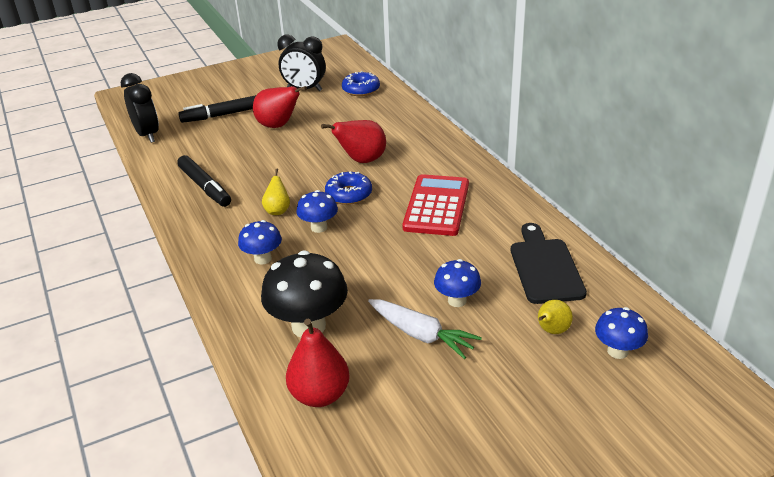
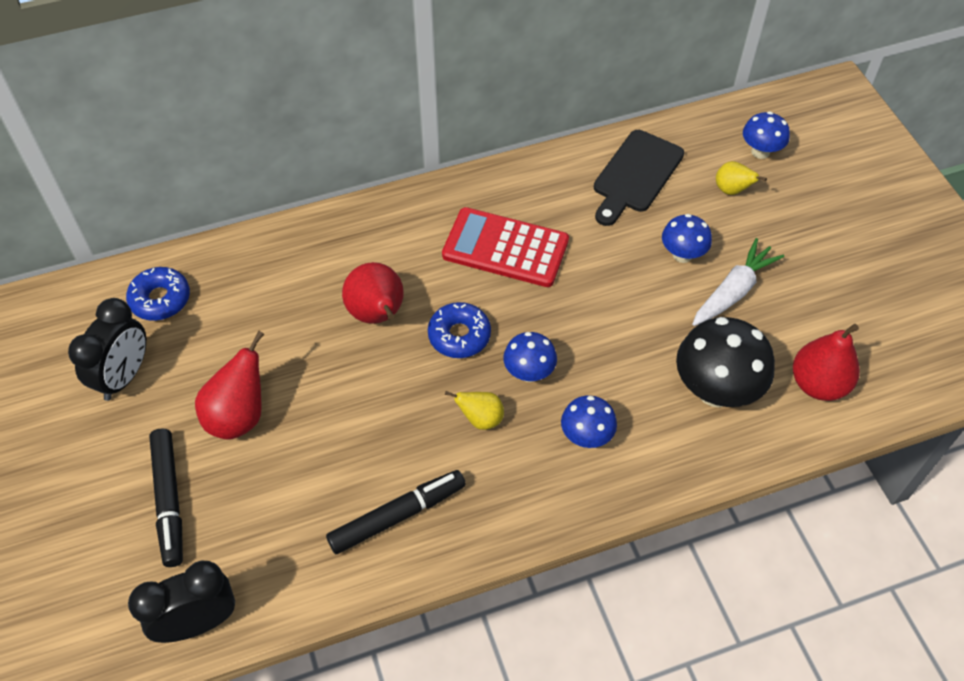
camera: 85 degrees left, 20 degrees up
black cutting board [511,223,587,304] -> black cutting board turned 60 degrees counterclockwise [594,130,684,226]

